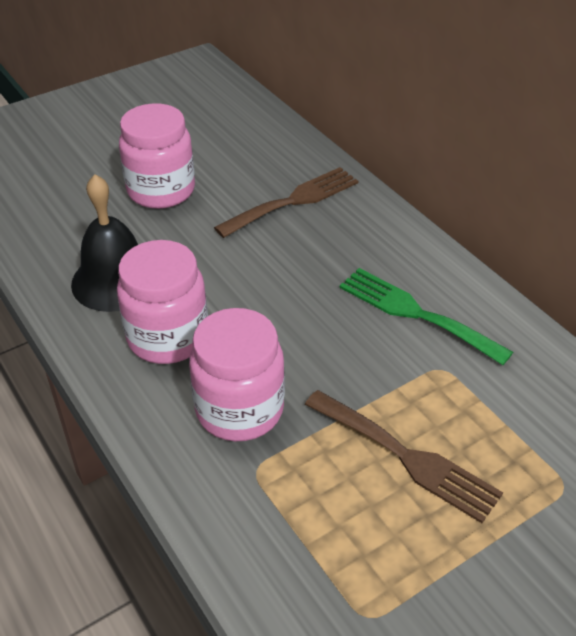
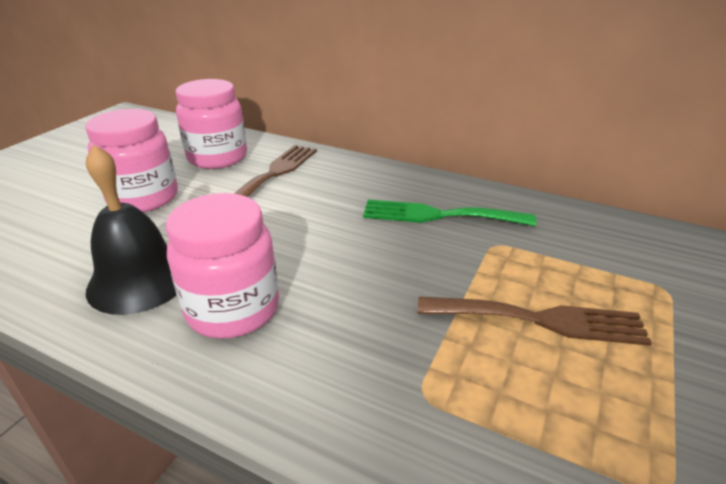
camera: 30 degrees left, 10 degrees down
pink jar [189,308,285,441] -> pink jar moved to [176,79,247,169]

